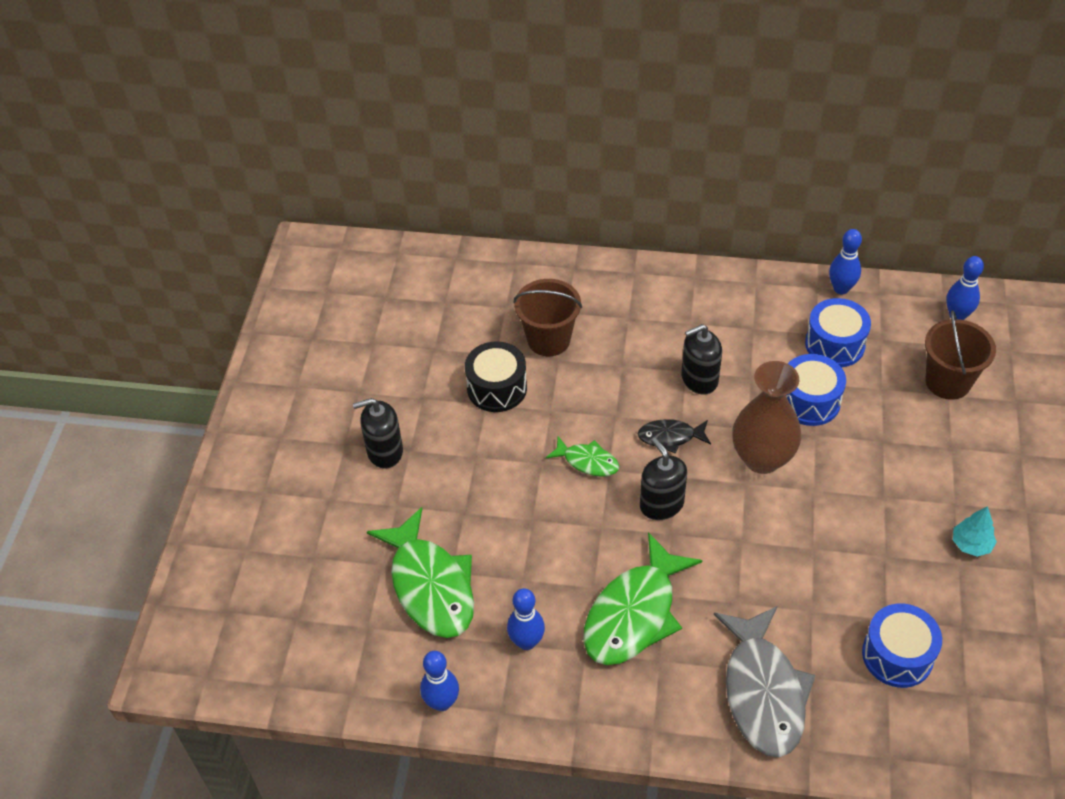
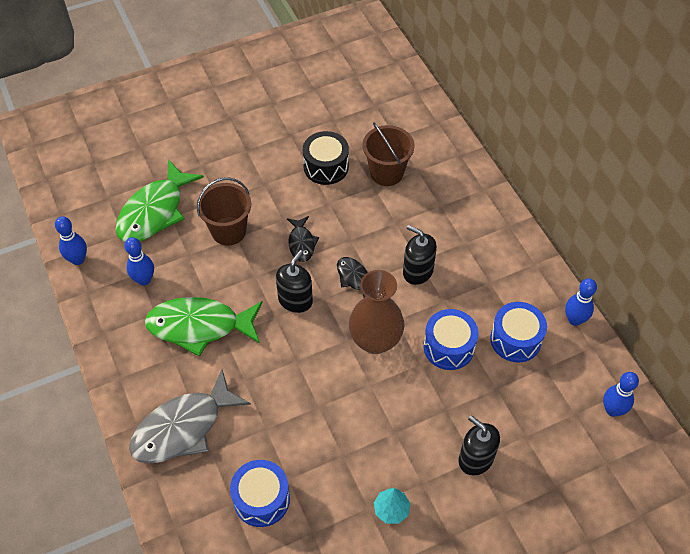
camera: 55 degrees right, 5 degrees up
black soap dispenser [353,398,403,469] -> black soap dispenser moved to [459,415,500,476]
green fish [546,436,619,477] -> black fish [287,216,319,262]
brown bucket [925,310,996,400] -> brown bucket moved to [197,178,251,245]

